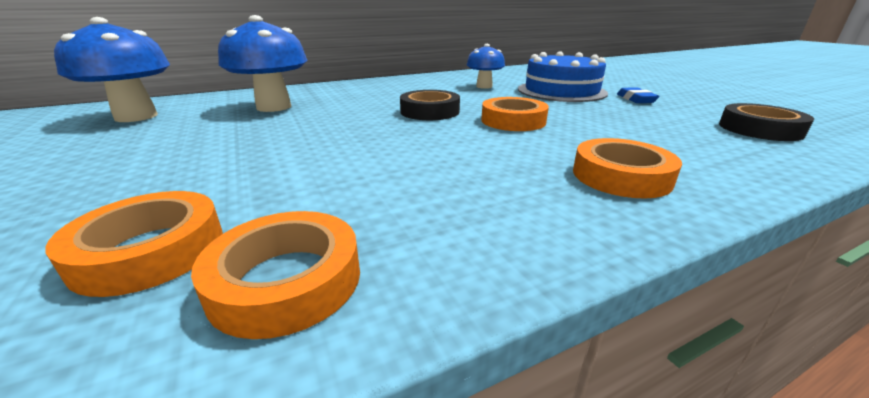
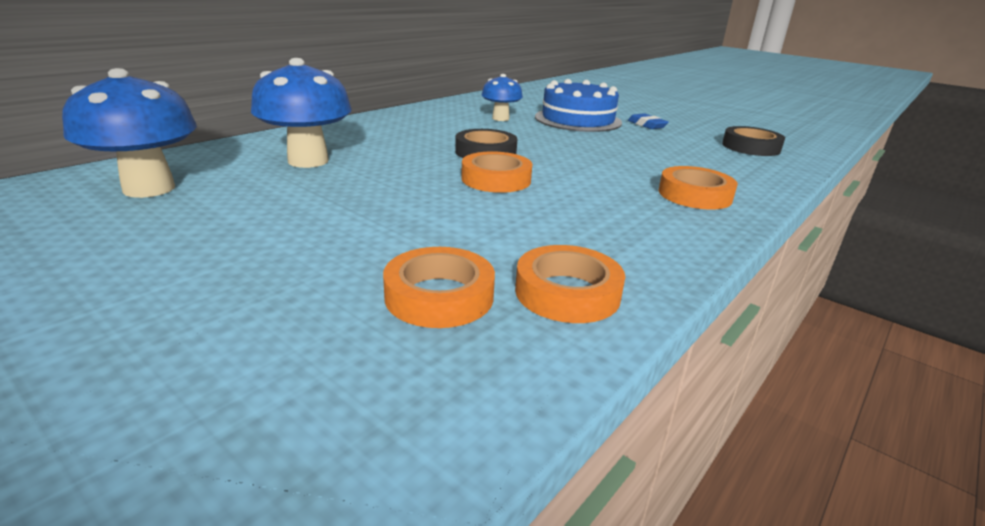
camera: 25 degrees left, 0 degrees up
orange tape [481,97,549,131] -> orange tape moved to [461,151,532,193]

